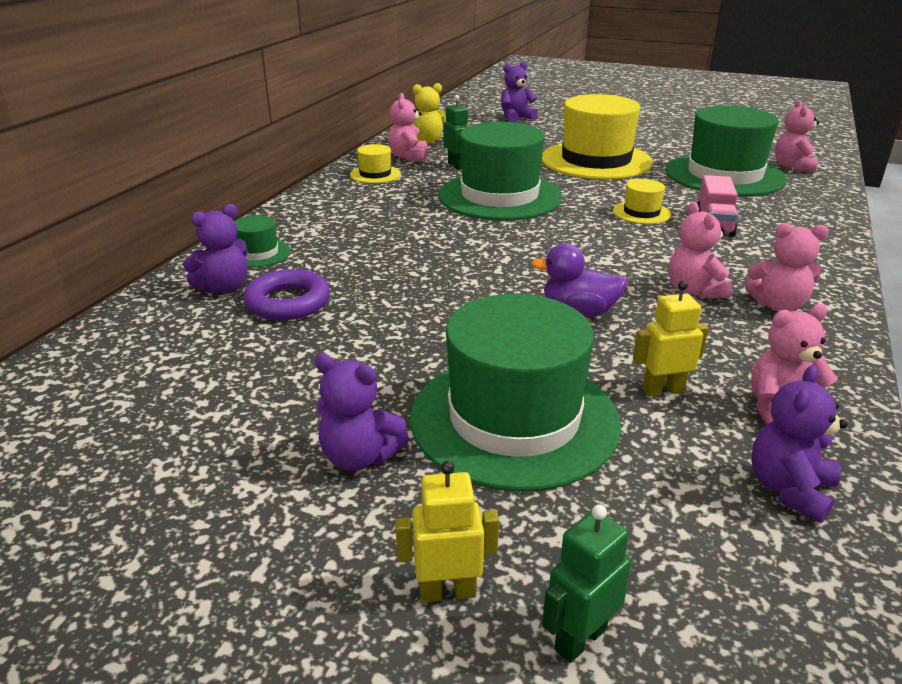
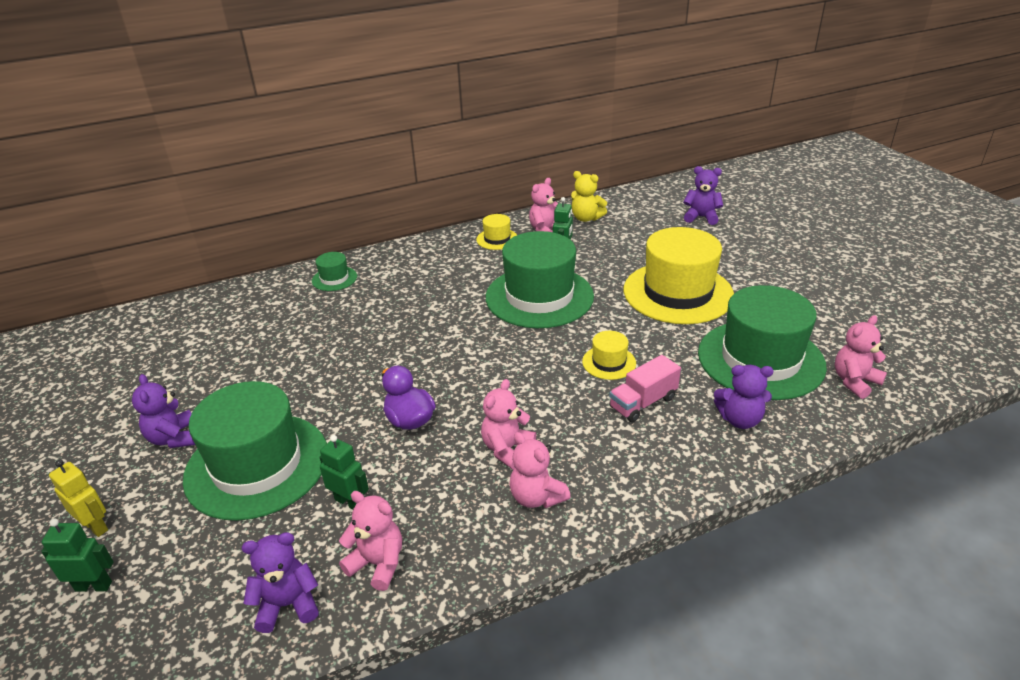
camera: 45 degrees right, 5 degrees up
purple teddy bear [183,204,248,294] -> purple teddy bear moved to [714,365,774,429]
purple ring [243,269,330,320] -> none
yellow robot [633,281,709,397] -> green robot [320,435,369,509]

